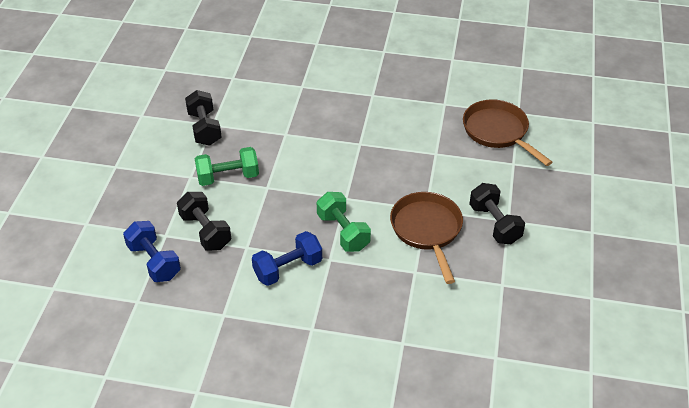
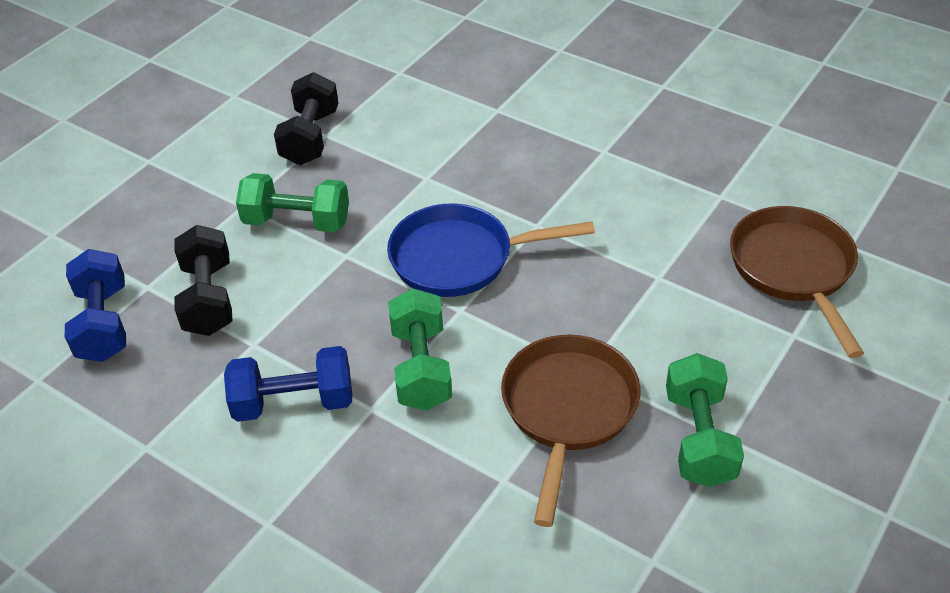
camera: 25 degrees right, 0 degrees up
black dumbbell [469,183,525,244] -> green dumbbell [666,353,744,487]
none -> blue pan [387,203,595,297]

